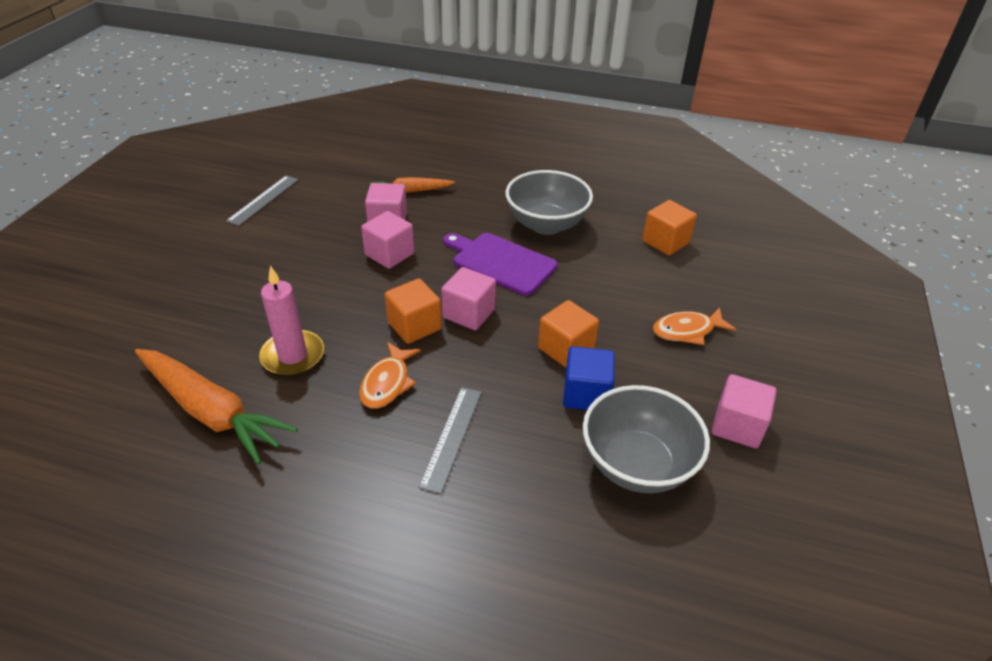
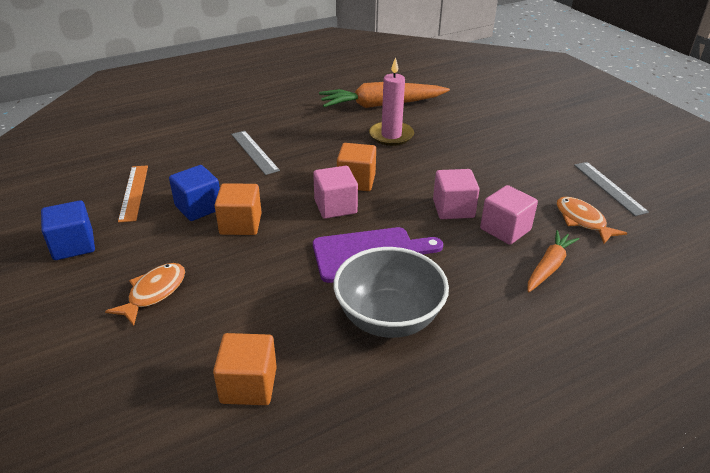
camera: 135 degrees right, 5 degrees down
orange fish [359,342,421,409] -> orange fish moved to [556,197,627,244]
grey bowl [583,385,710,493] -> orange ruler [118,165,148,223]
pink cube [711,374,777,448] -> blue cube [41,200,95,260]

